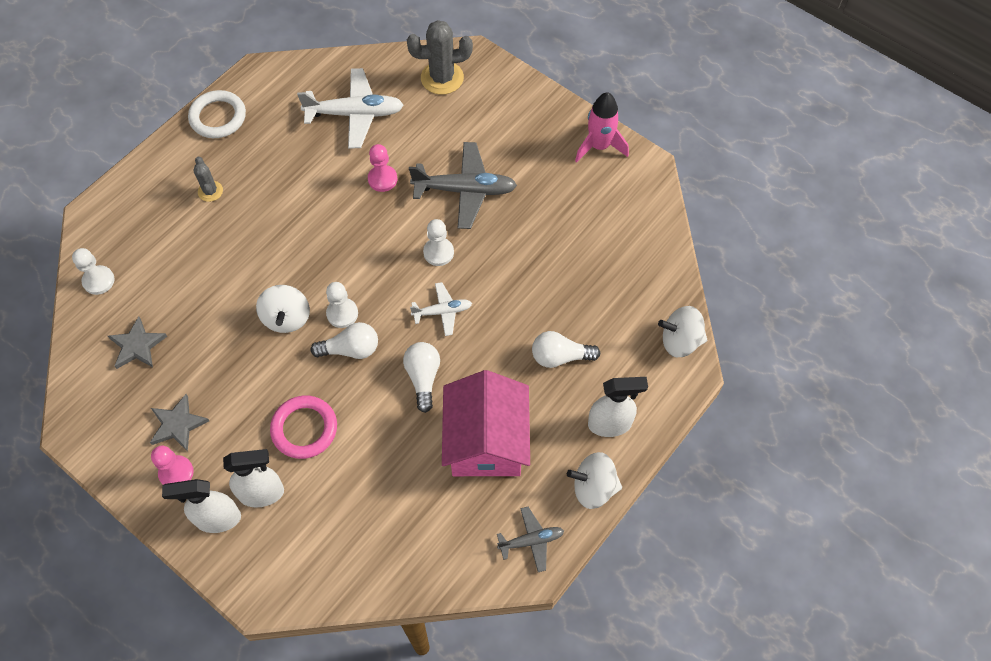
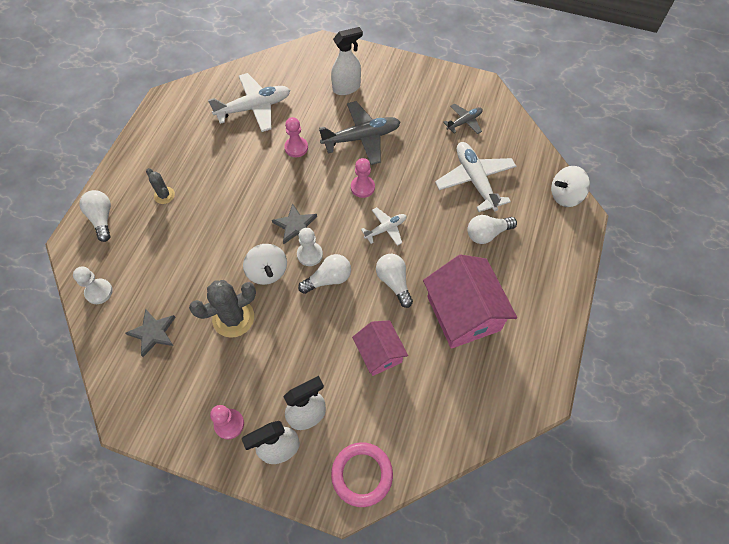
camera: 20 degrees left, 0 degrees up
grey star [150,394,209,452] -> grey star moved to [272,203,317,244]
white ring [188,90,246,138] -> none
pink ring [270,396,337,459] -> pink ring moved to [331,442,393,507]
grey cactus [407,20,473,95] -> grey cactus moved to [189,280,256,338]
white pawn [423,219,454,266] -> pink pawn [351,158,375,198]
grey plane [497,507,564,572] -> grey plane moved to [443,103,483,134]
white spinning top [567,452,622,509] -> none
pink rocket [575,92,629,162] -> none
white spray bottle [588,377,648,437] -> white spray bottle moved to [331,27,363,95]
none -> white light bulb [79,190,111,242]
none -> pink house [352,320,408,376]
none -> white plane [435,142,516,212]

